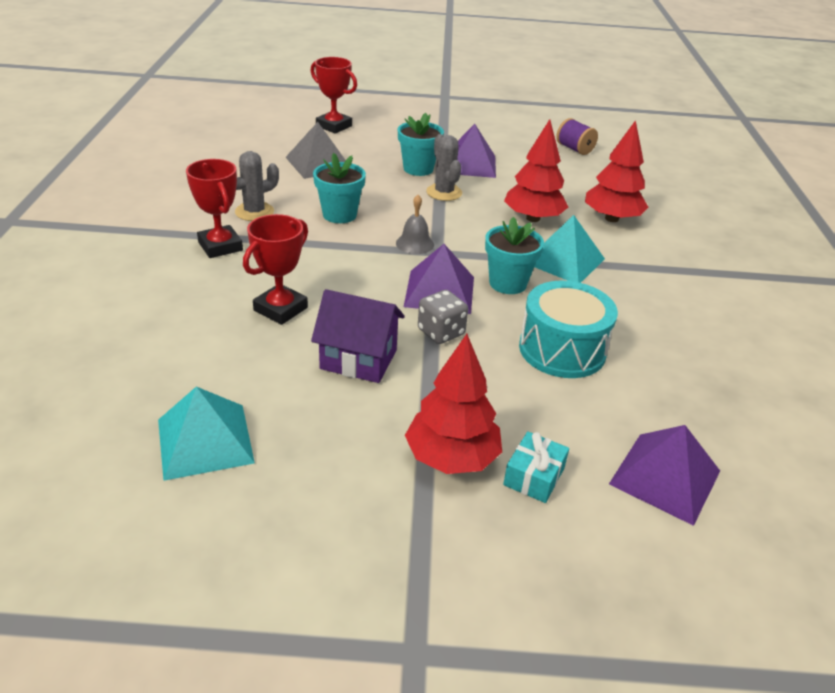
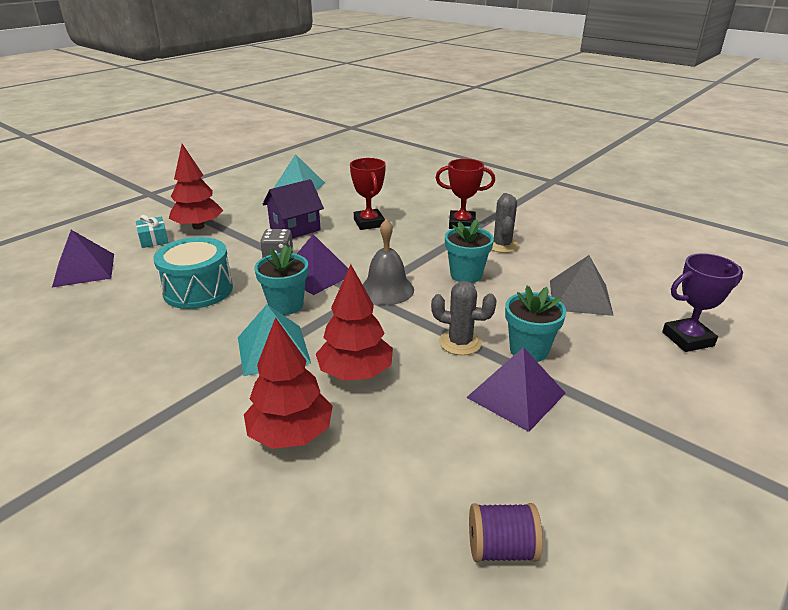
camera: 130 degrees right, 5 degrees down
red trophy [311,57,357,133] -> purple trophy [662,253,743,352]
grey bell [396,195,434,254] -> grey bell [362,219,414,305], size x1.54

